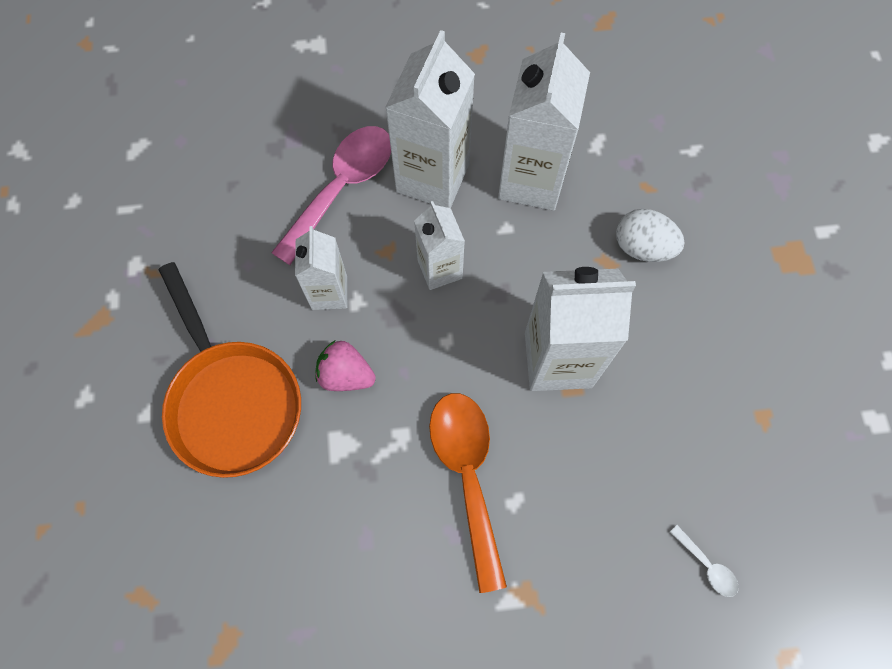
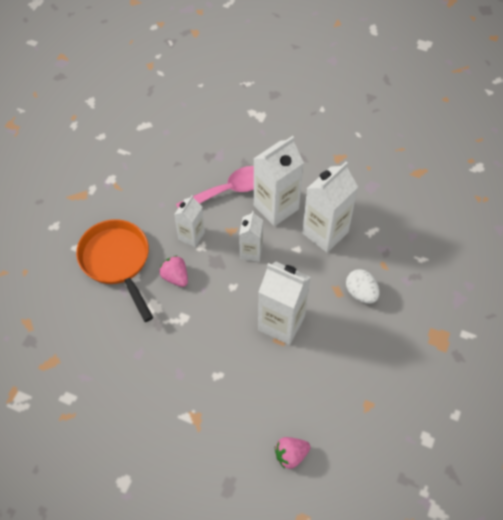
camera: 30 degrees right, 10 degrees down
orange pan [159,262,301,478] -> orange pan turned 150 degrees clockwise [76,219,153,322]
orange spoon [429,393,507,593] -> none
white spoon [670,525,739,597] -> pink strawberry [275,437,311,469]

